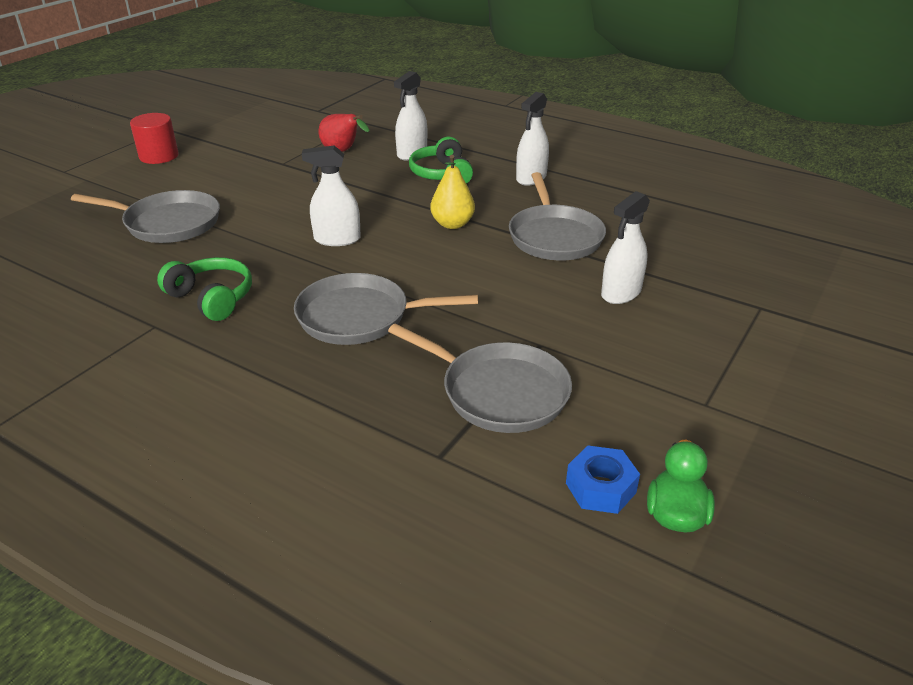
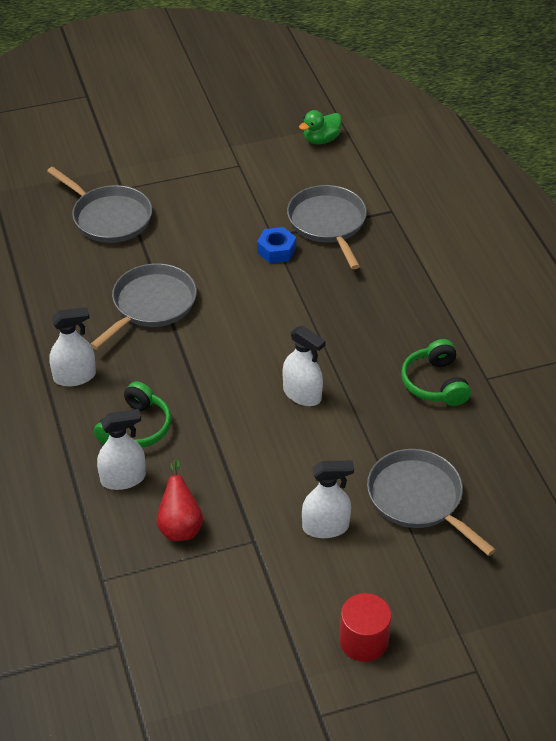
camera: 140 degrees left, 10 degrees up
grey pan [294,273,478,345] -> grey pan moved to [47,167,152,243]
yellow pear [430,155,475,229] -> none
blue nut [566,446,640,514] -> blue nut moved to [257,227,296,263]
white spray bottle [601,191,650,304] -> white spray bottle moved to [302,461,354,538]

